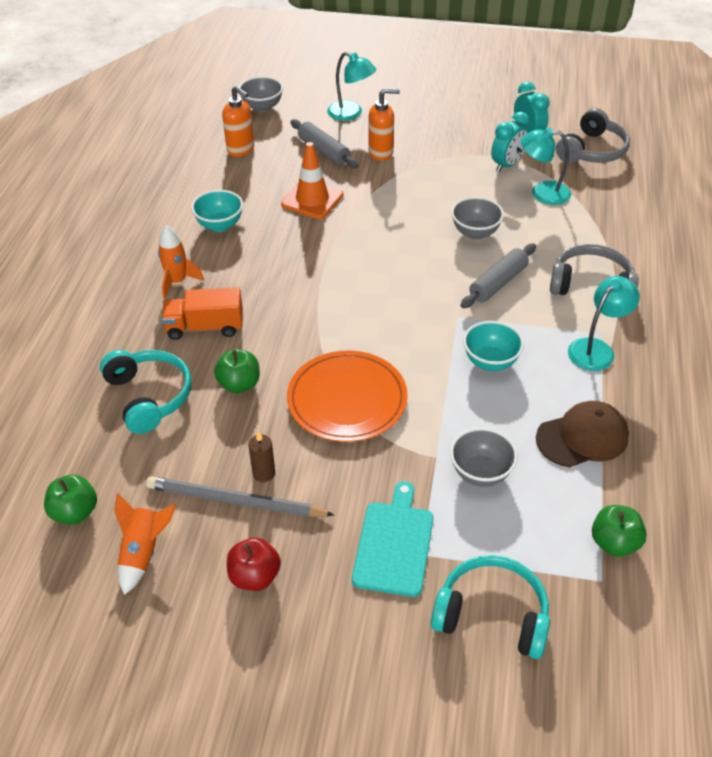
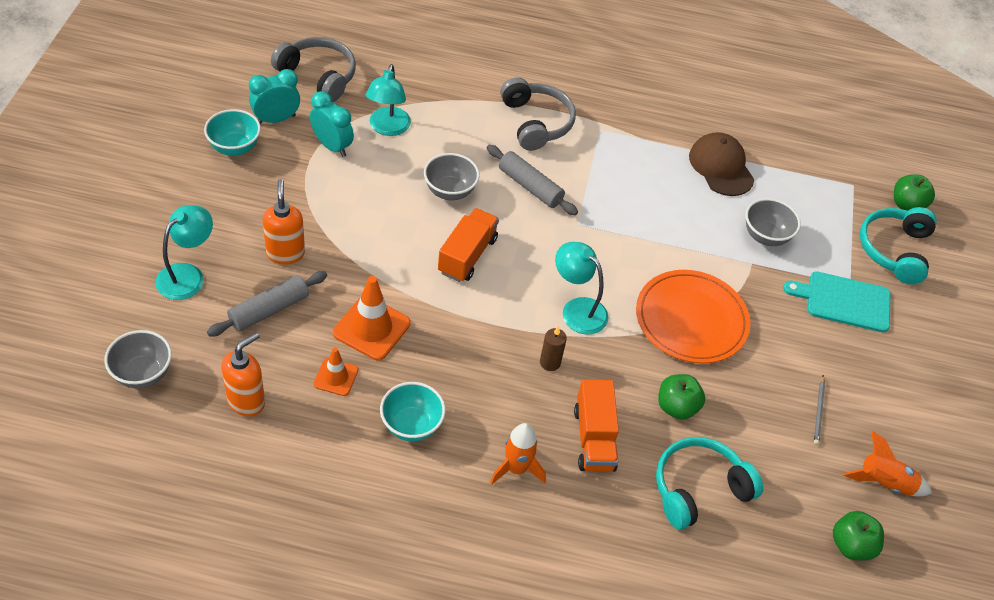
camera: 95 degrees left, 5 degrees up
grey pencil [146,476,334,517] -> grey pencil [814,375,825,445], size x0.48
red apple [227,537,281,591] -> none
brown candle [248,431,275,482] -> brown candle moved to [540,326,567,371]
turquoise bowl [463,321,524,371] -> turquoise bowl moved to [204,109,261,156]
grey headphones [550,244,639,295] -> grey headphones turned 150 degrees clockwise [500,77,576,151]
turquoise lamp [568,276,640,371] -> turquoise lamp moved to [555,242,608,335]
green apple [592,505,647,557] -> green apple moved to [894,174,935,211]
none -> orange traffic cone [313,348,358,396]
none -> orange truck [438,208,499,282]

